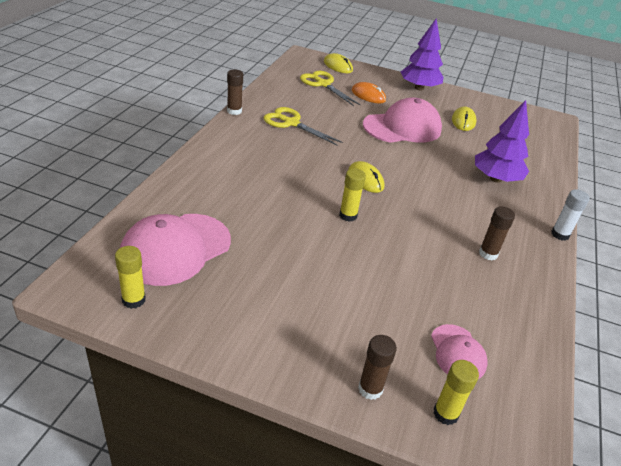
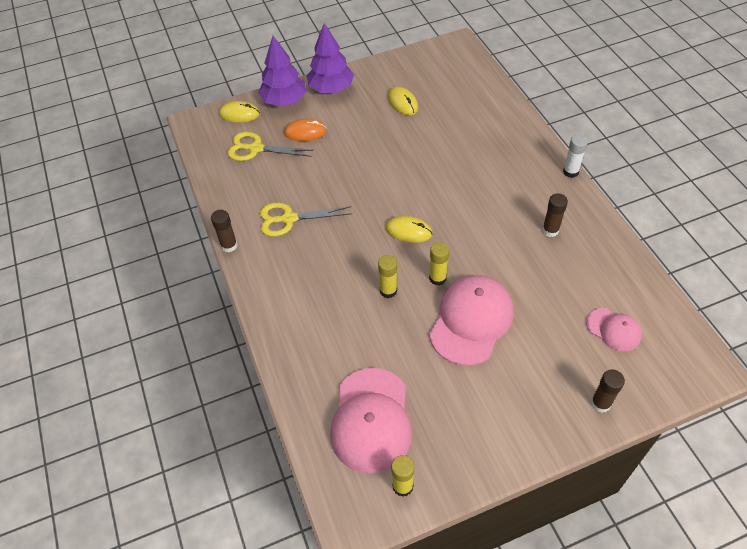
camera: 35 degrees left, 15 degrees up
pink cap [363,97,442,143] -> pink cap moved to [429,275,514,366]
yellow glue stick [433,360,479,425] -> yellow glue stick moved to [378,255,397,298]
purple tree [475,100,529,183] -> purple tree moved to [258,36,306,107]

